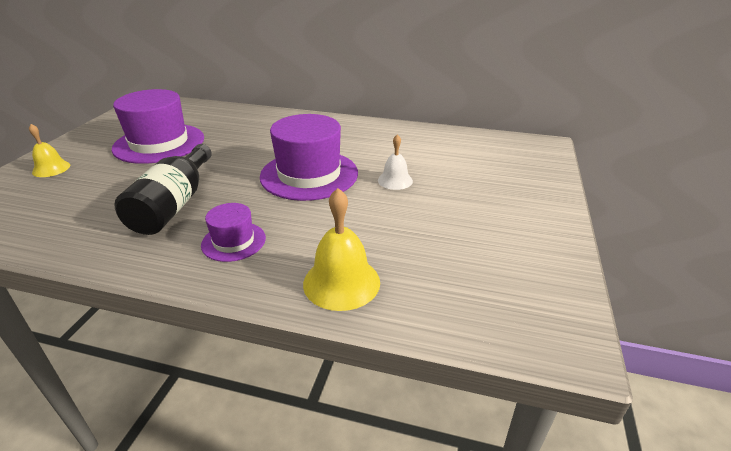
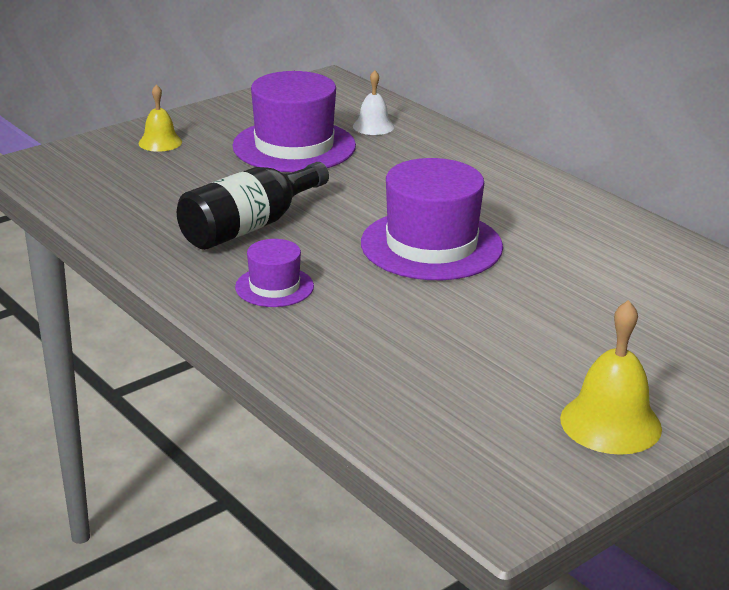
camera: 35 degrees right, 5 degrees down
yellow bell [303,188,380,311] -> yellow bell moved to [560,300,662,455]
white bell [378,134,413,190] -> white bell moved to [353,70,394,135]

